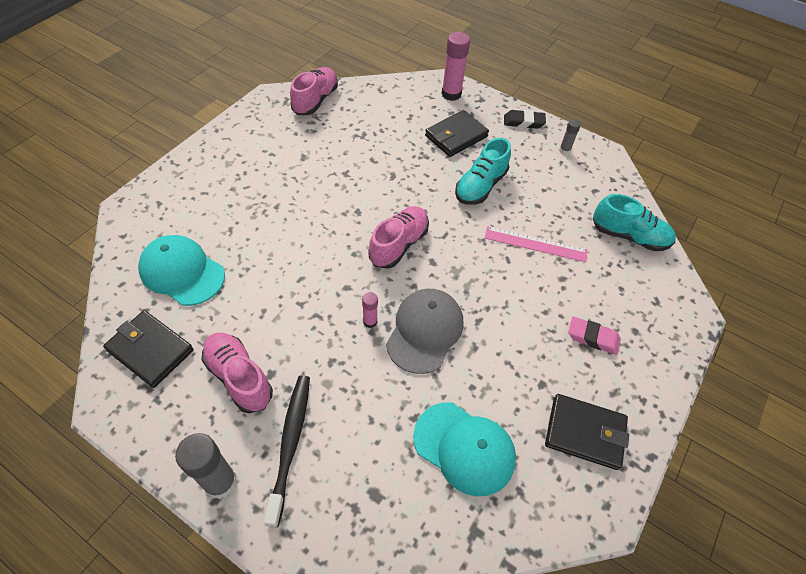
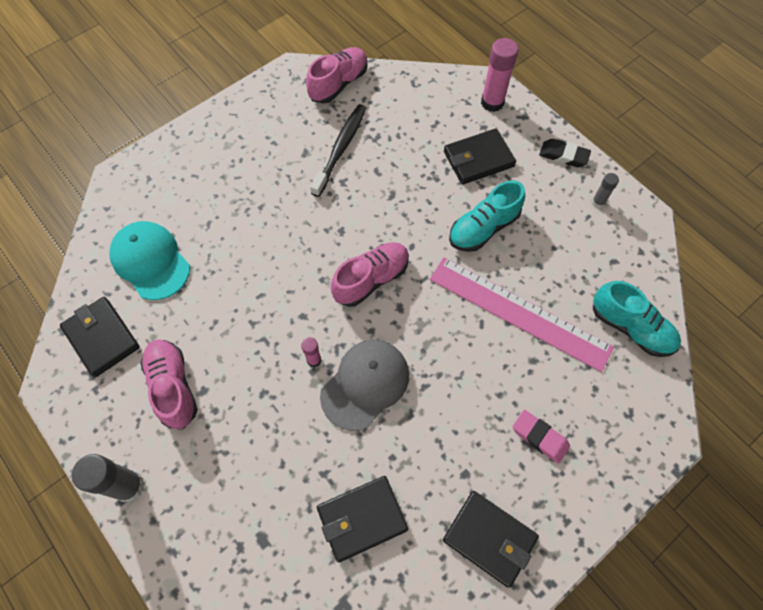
camera: 20 degrees right, 10 degrees up
black toothbrush [264,375,310,527] -> black toothbrush moved to [310,104,366,197]
turquoise cap [413,402,516,497] -> black wallet [317,476,408,562]
pink ruler [485,226,588,262] -> pink ruler [430,257,614,372], size x1.67

